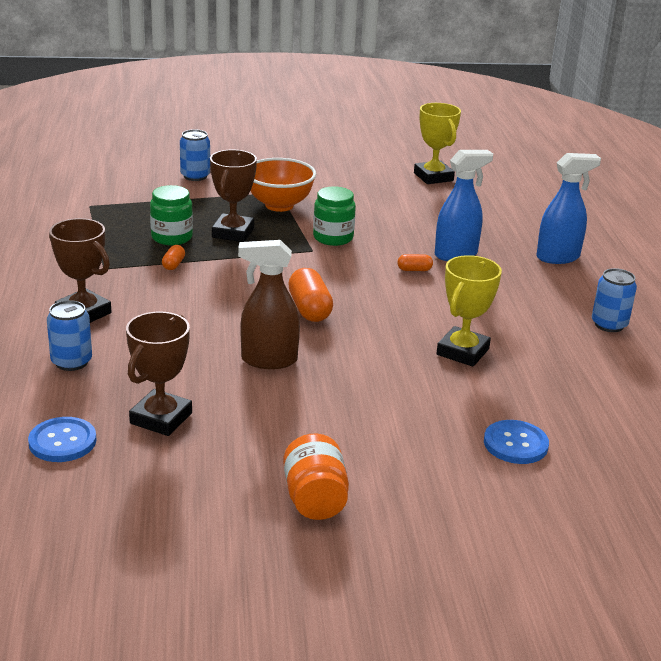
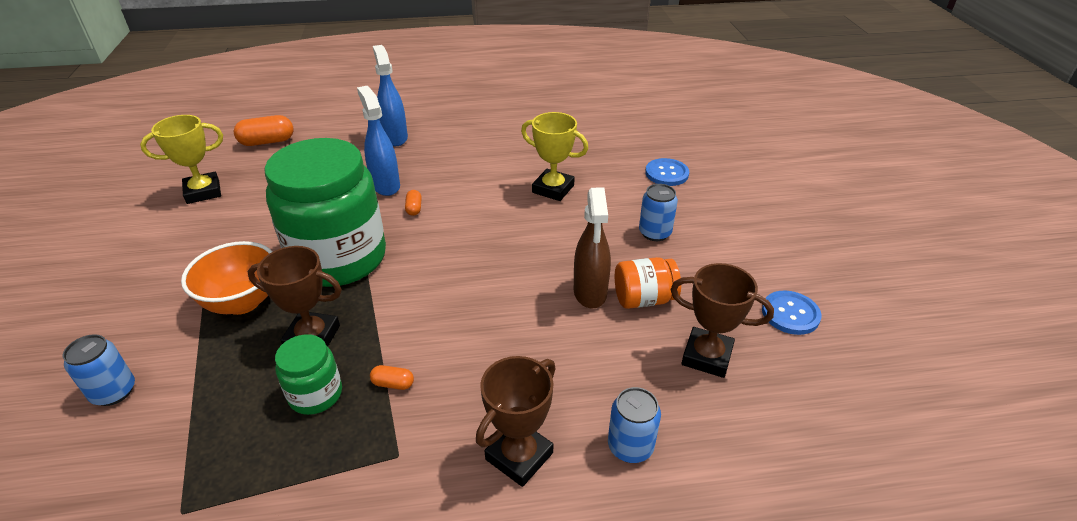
camera: 90 degrees left, 10 degrees up
blue button [28,417,96,462] -> blue button moved to [762,290,822,335]
orange jar [283,433,349,520] -> orange jar moved to [615,257,681,309]
orange capsule [288,268,333,322] -> orange capsule moved to [234,115,294,146]
green jar [313,186,356,246] -> green jar [264,138,386,287], size x2.22
blue can [592,268,637,332] -> blue can moved to [639,184,678,241]

